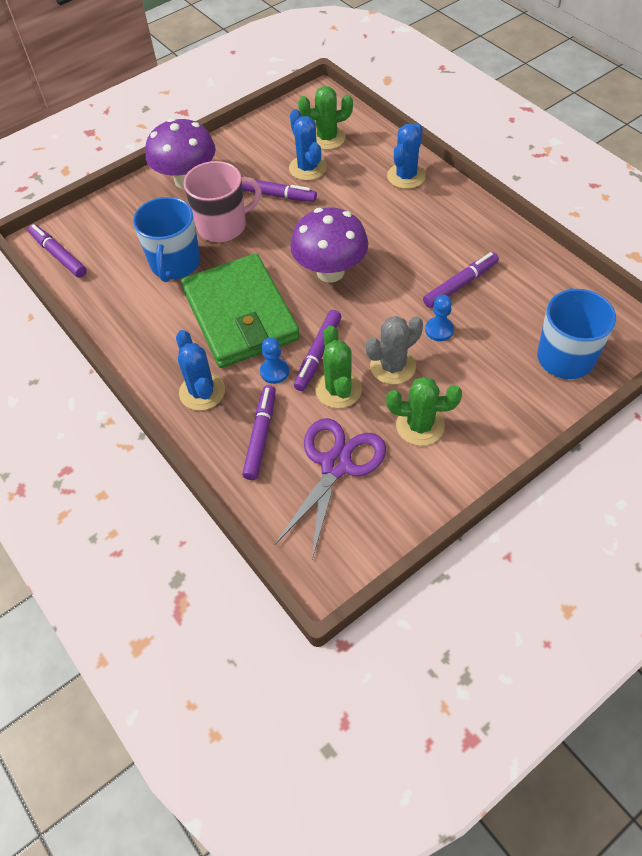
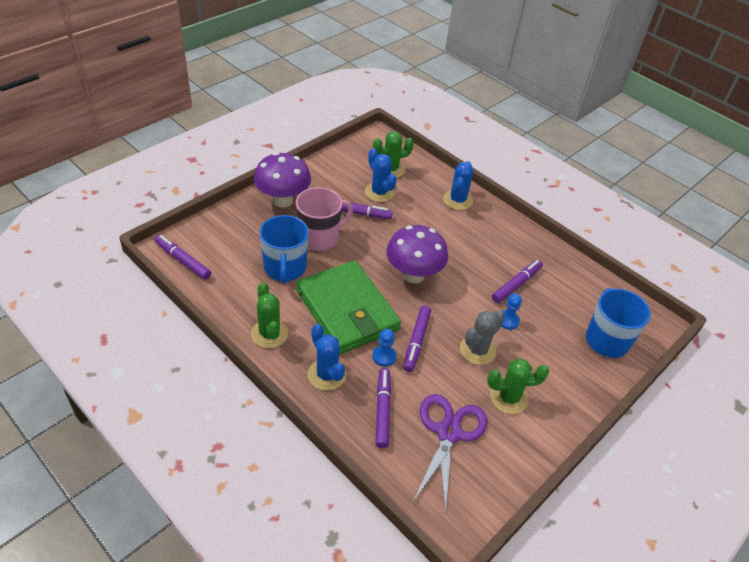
camera: 15 degrees left, 10 degrees down
green cactus [315,326,362,408] -> green cactus moved to [251,283,289,348]

